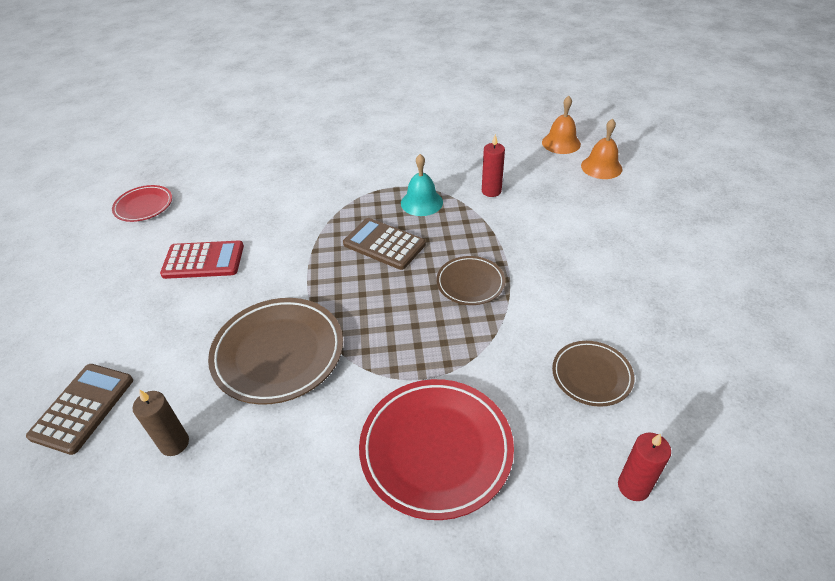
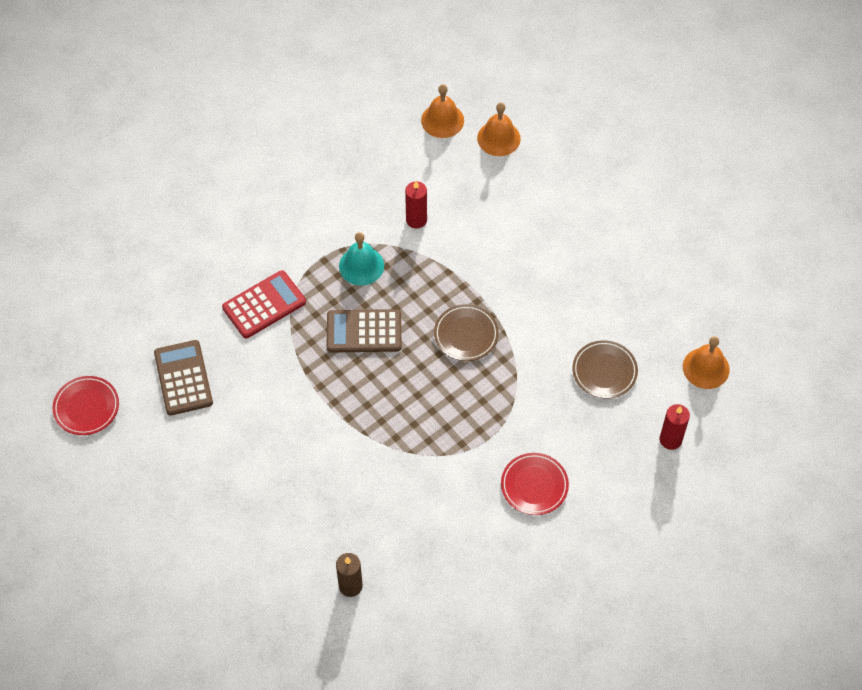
camera: 35 degrees left, 15 degrees up
brown calculator [26,364,133,455] -> brown calculator moved to [154,340,213,415]
red calculator [160,241,244,279] -> red calculator moved to [222,270,306,338]
brown plate [208,298,343,405] -> none
red plate [359,379,514,520] -> red plate [501,453,569,515], size x0.57
none -> orange bell [683,336,730,389]

